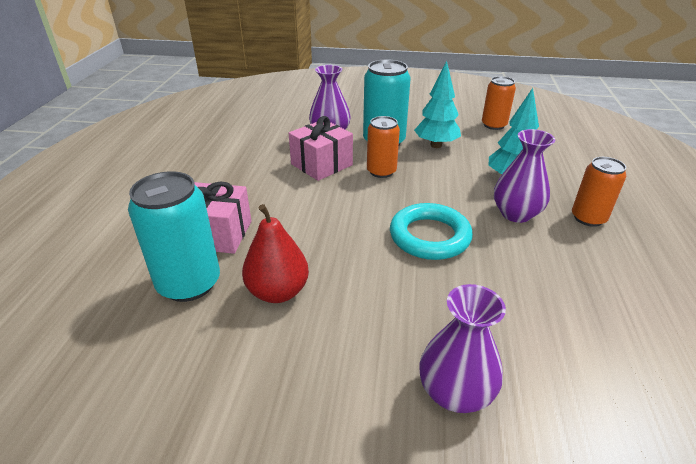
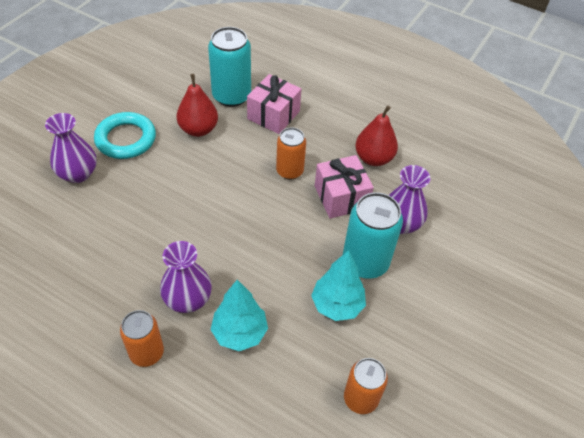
camera: 110 degrees right, 15 degrees up
orange can [367,116,400,178] -> orange can moved to [276,128,306,180]
turquoise ring [390,203,473,260] -> turquoise ring moved to [94,112,156,159]
none -> red pear [355,106,398,166]

